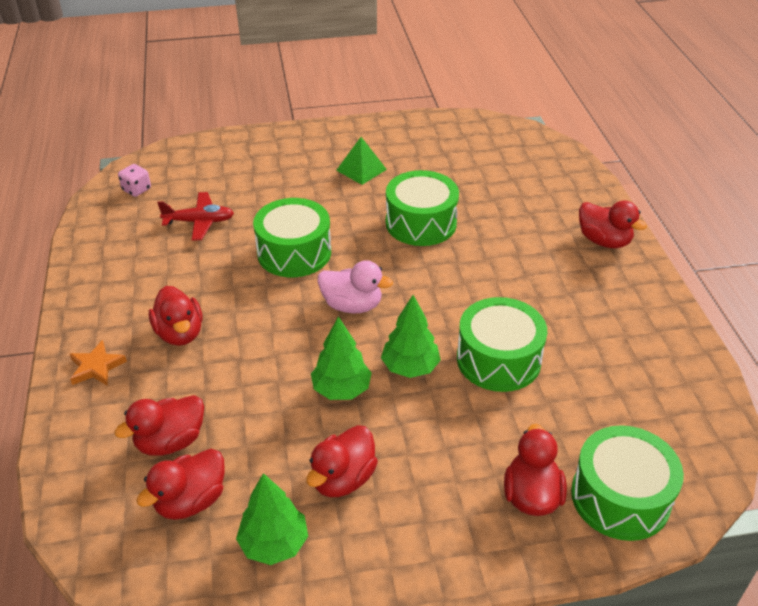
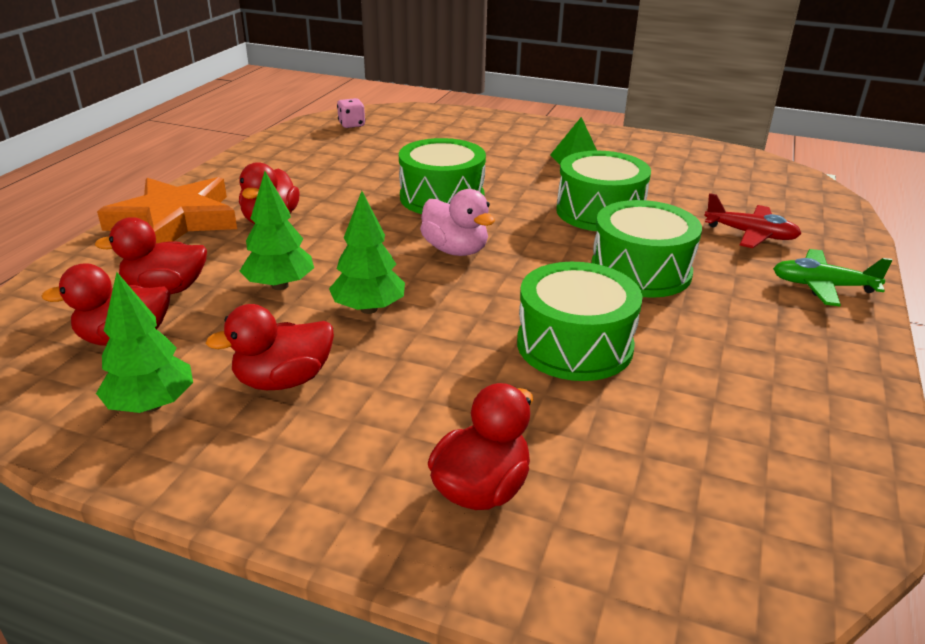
camera: 30 degrees right, 10 degrees down
orange star [70,340,127,386] -> orange star [97,177,237,243], size x2.16
red plane [157,192,234,241] -> red plane moved to [704,193,802,248]
green tree [381,295,441,378] -> green tree moved to [240,171,314,290]
green drum [571,425,684,541] -> green drum moved to [591,200,702,298]
red duck [579,200,647,248] -> green plane [773,249,892,306]

